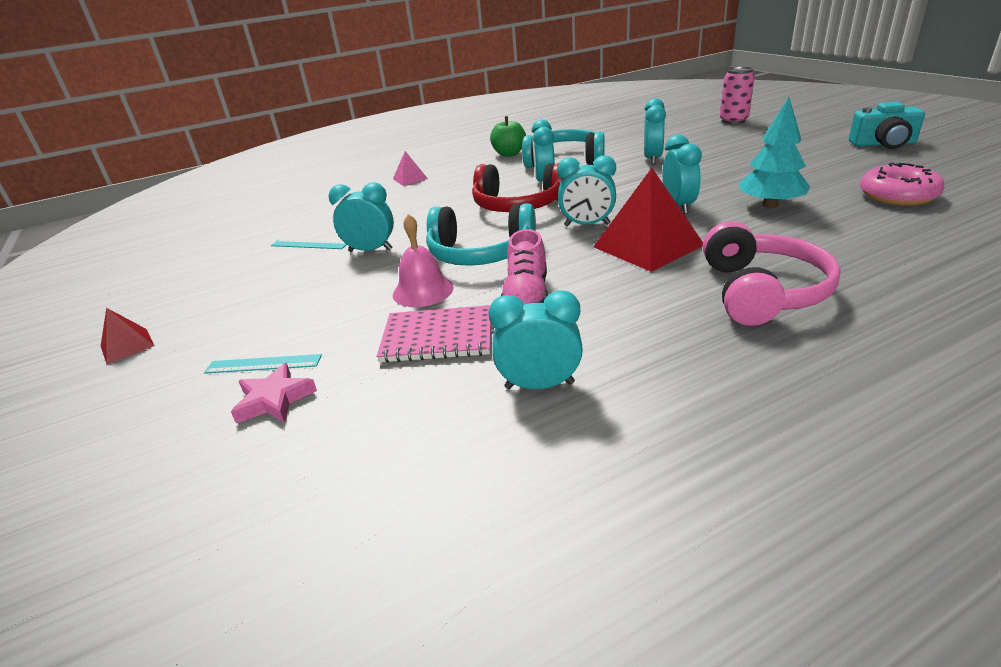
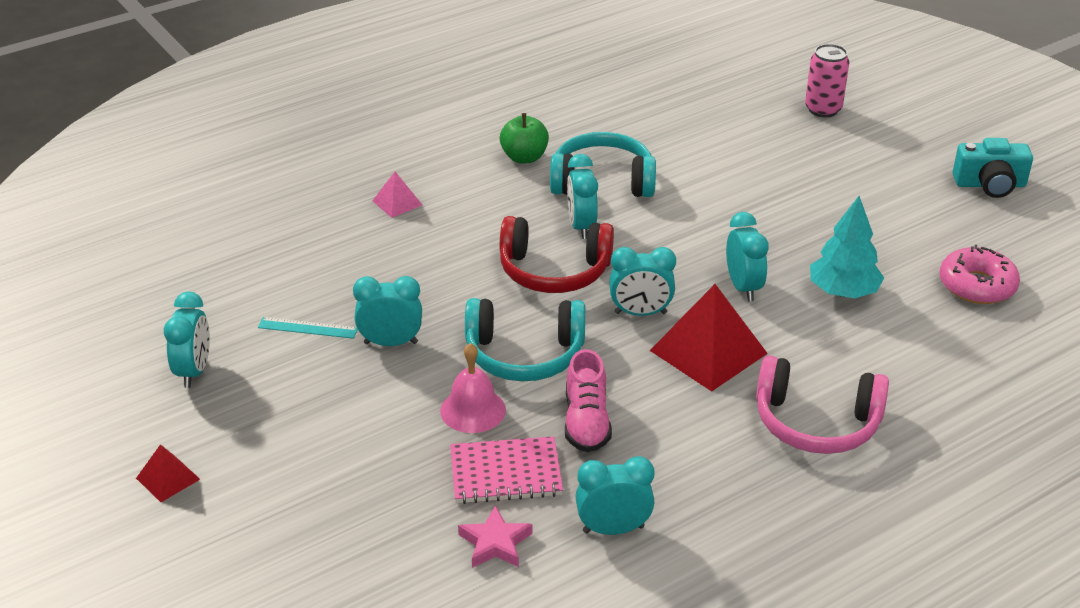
camera: 10 degrees left, 5 degrees up
turquoise ruler [204,354,322,374] -> none
pink star [231,363,317,423] -> pink star moved to [458,505,533,568]
turquoise clock [644,98,666,165] -> turquoise clock moved to [164,292,210,388]
pink headphones [703,221,841,326] -> pink headphones turned 105 degrees clockwise [756,355,889,454]

